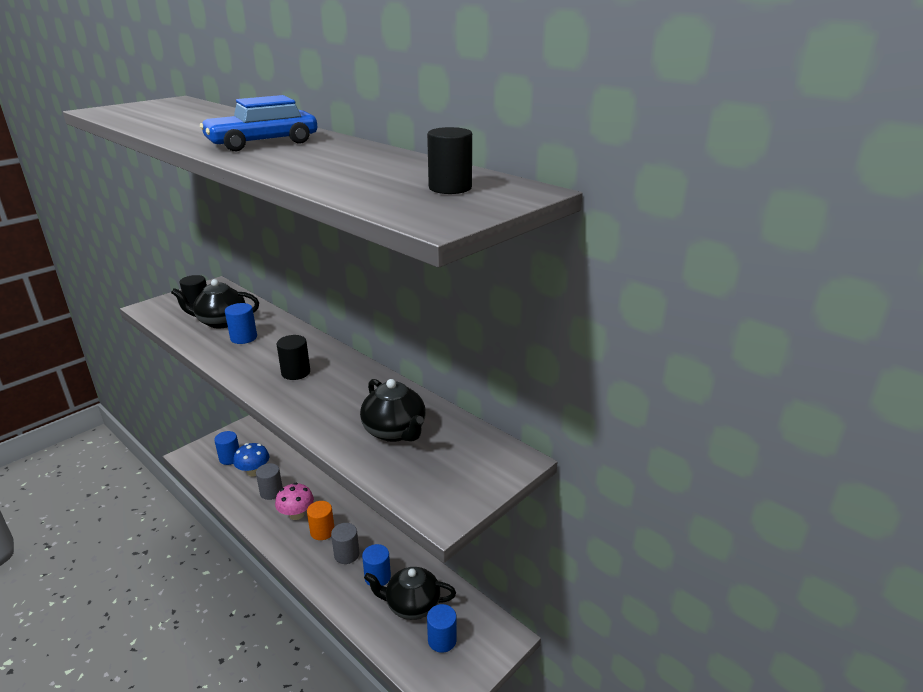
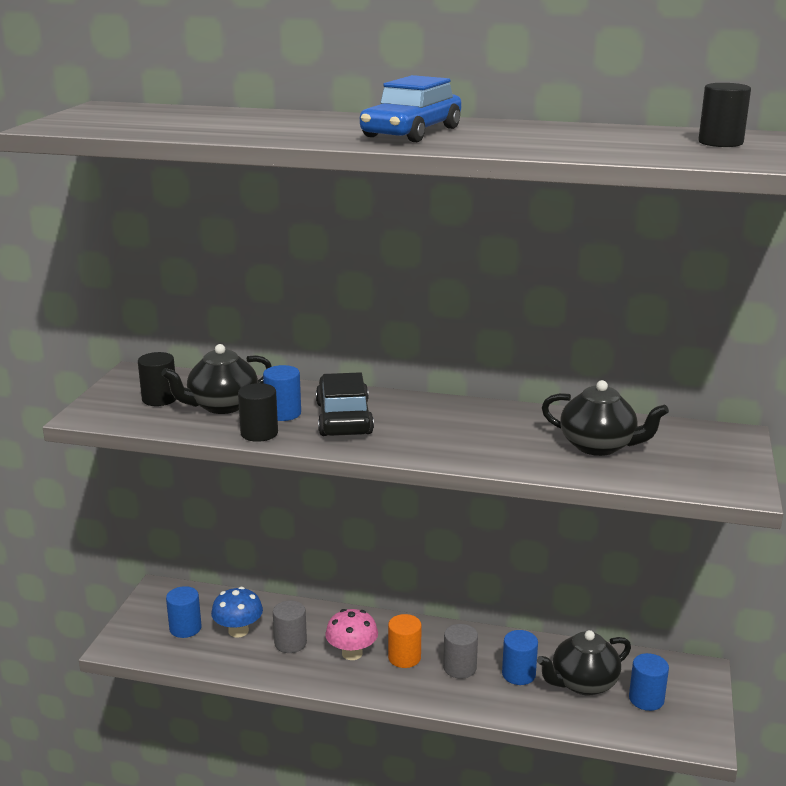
camera: 30 degrees left, 5 degrees down
black cylinder [277,335,310,380] -> black cylinder moved to [238,383,278,442]
none -> black car [316,372,374,436]

